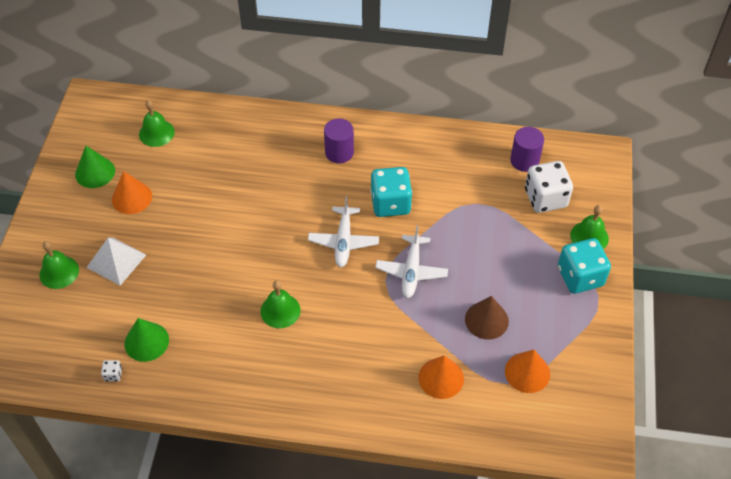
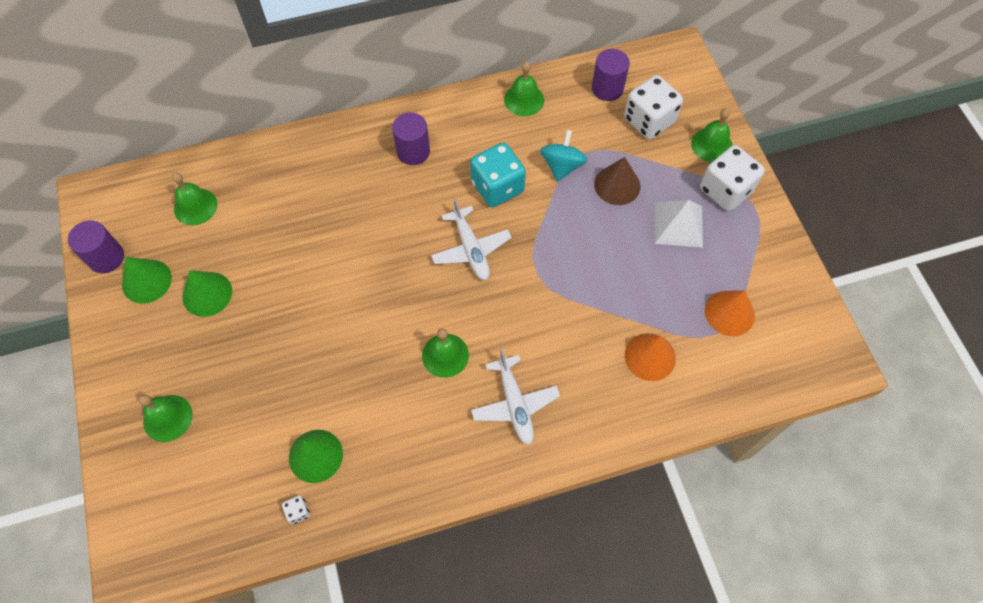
camera: 25 degrees left, 10 degrees up
white pyramid [86,237,146,286] -> white pyramid moved to [654,200,703,248]
orange cone [112,171,152,214] -> green cone [182,270,232,317]
white plane [375,225,448,298] -> white plane moved to [471,349,560,445]
brown cone [465,296,509,339] -> brown cone moved to [594,157,641,205]
turquoise dice [558,238,611,294] -> white dice [700,145,765,211]
none -> purple cylinder [68,220,124,273]
none -> green bell [504,61,544,116]
none -> turquoise spinning top [540,130,587,181]

